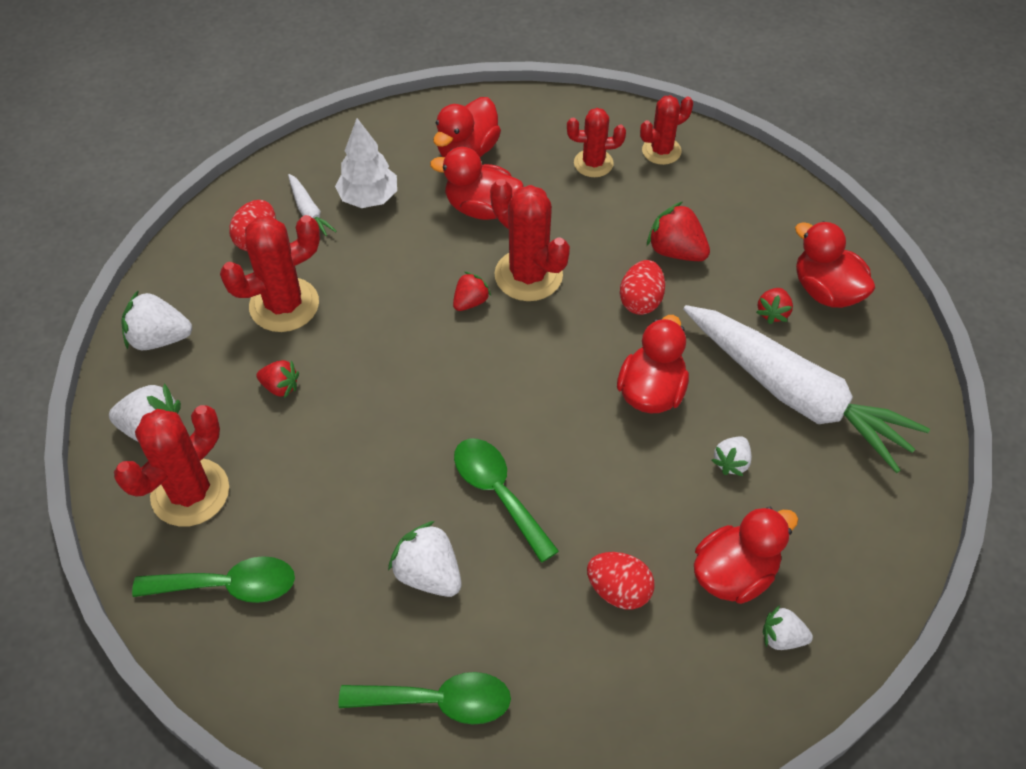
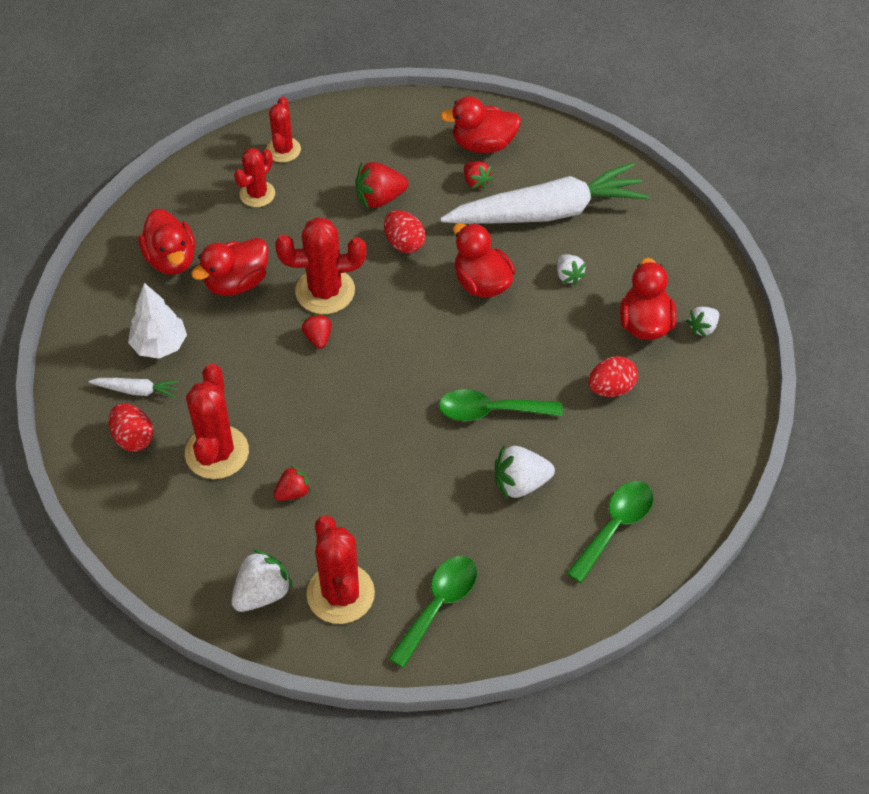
camera: 55 degrees left, 0 degrees up
white strawberry [121,290,192,350] -> none

